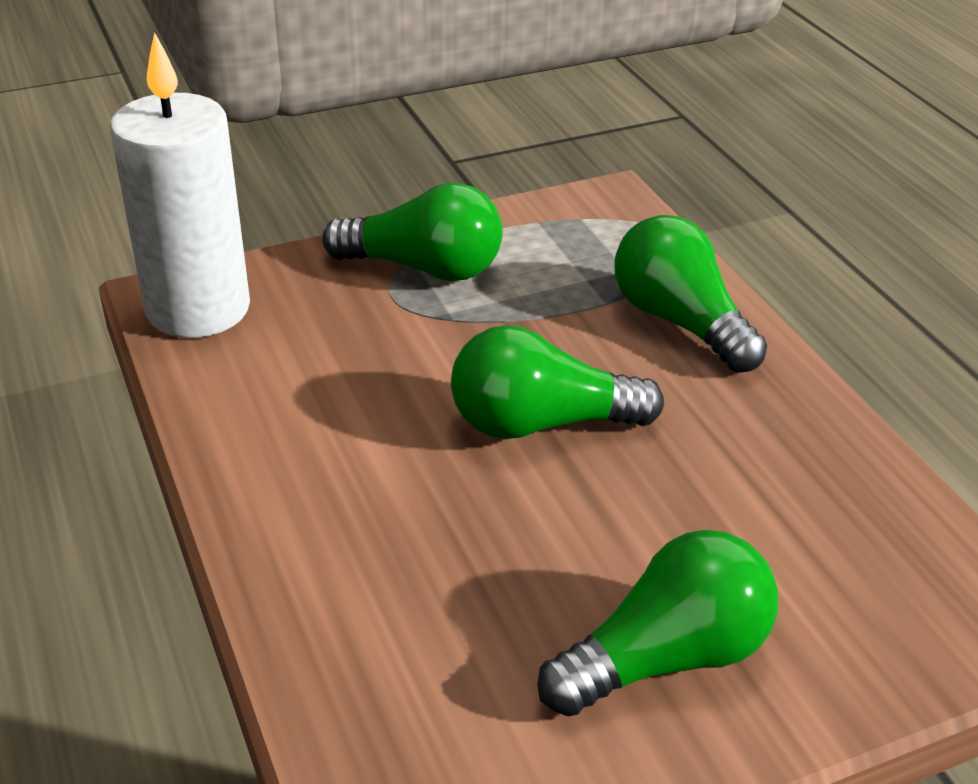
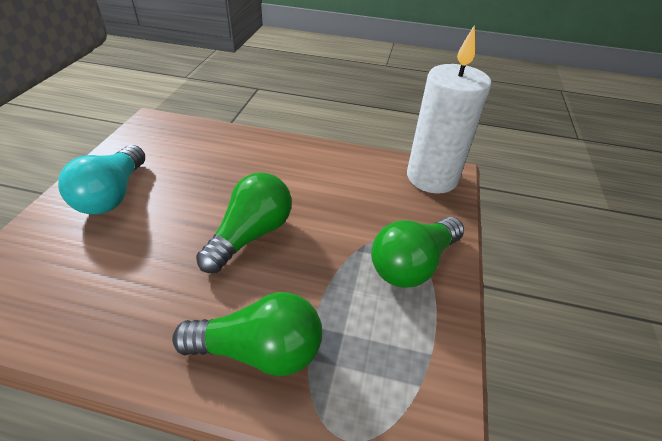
camera: 125 degrees right, 5 degrees up
green light bulb [537,530,778,716] -> turquoise light bulb [58,145,145,215]

